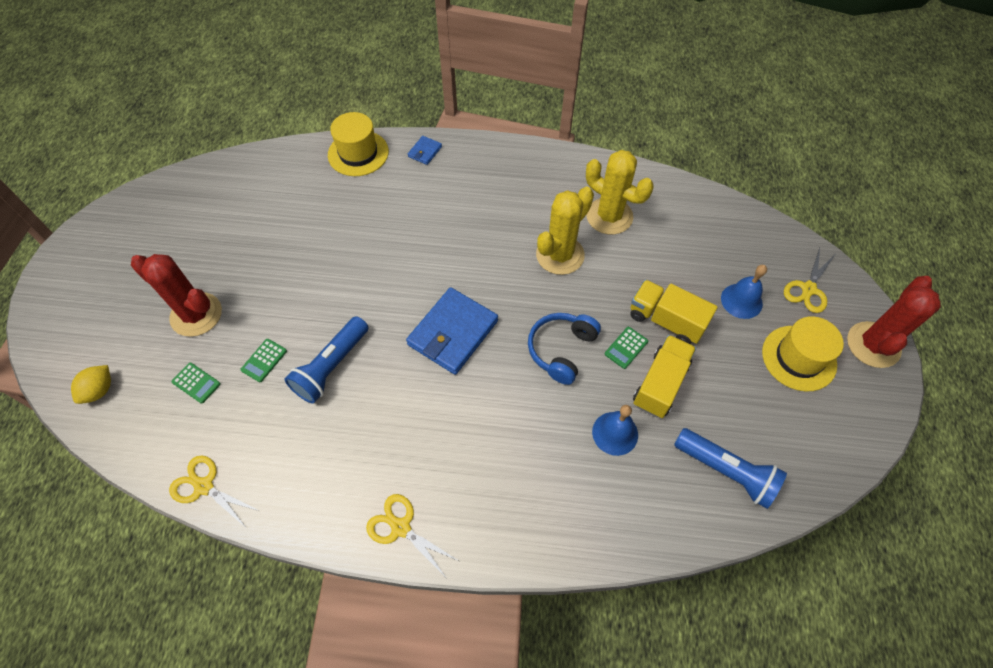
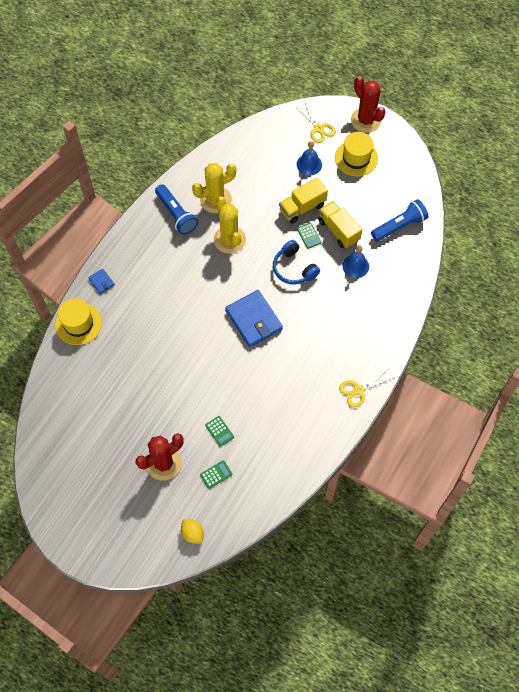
camera: 65 degrees left, 5 degrees up
yellow scissors [169,455,259,527] -> none
blue flashlight [284,316,369,404] -> blue flashlight moved to [155,184,198,235]

